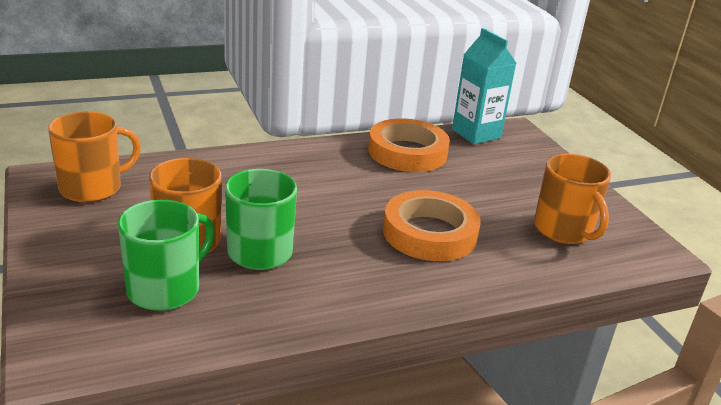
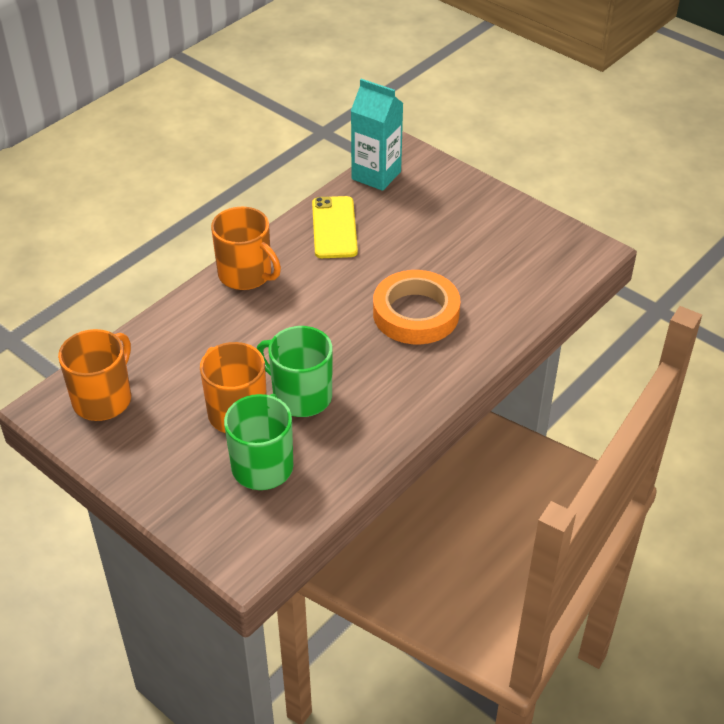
camera: 25 degrees left, 15 degrees up
orange tape [368,119,450,172] -> yellow phone [312,196,358,258]
orange mug [534,153,611,244] -> orange mug moved to [211,207,281,290]

